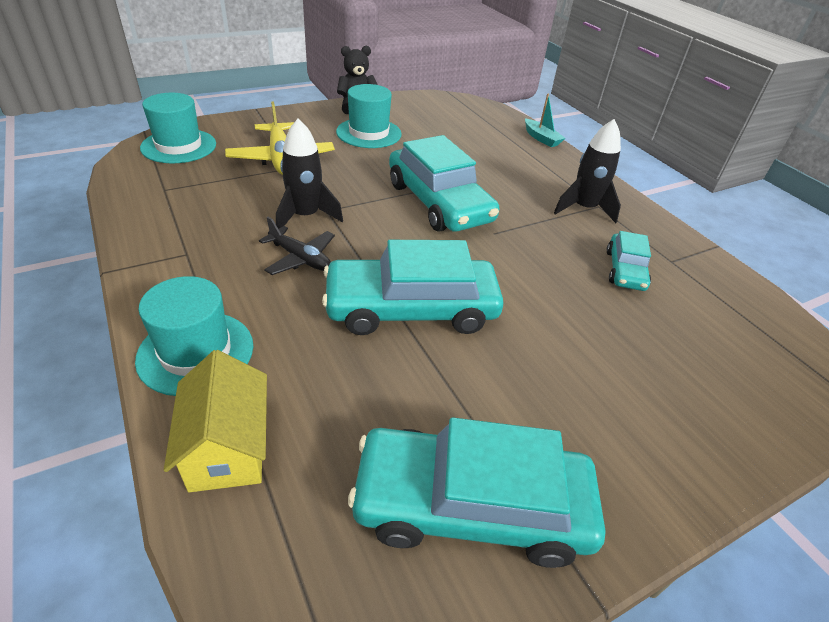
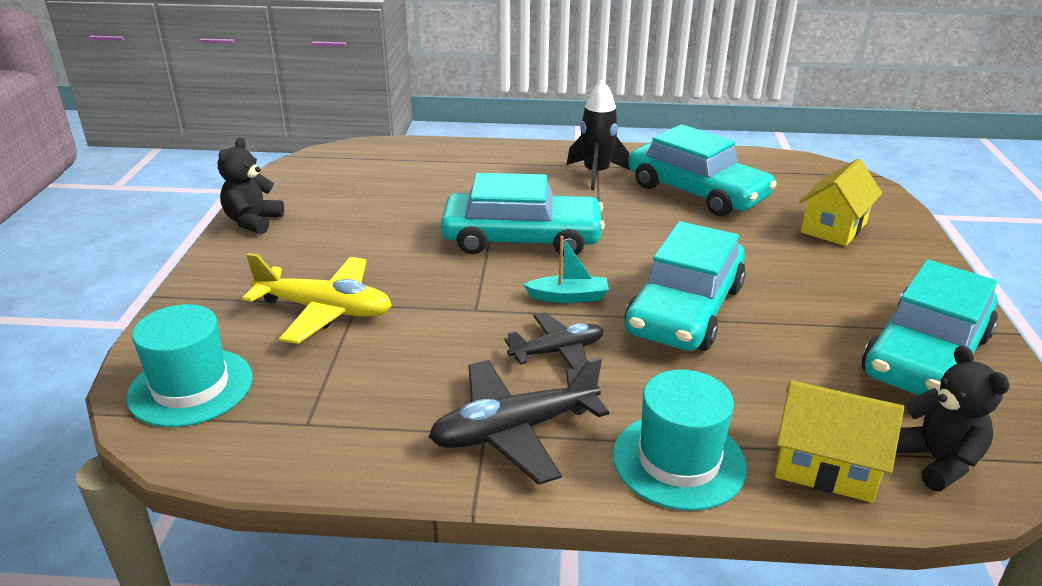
camera: 55 degrees left, 10 degrees down
black rocket [276,118,343,229] -> none
turquoise hat [336,84,402,148] -> none
turquoise boat [525,94,565,147] -> turquoise boat moved to [523,236,609,303]
turquoise car [607,231,651,291] -> turquoise car [629,124,777,216], size x1.91
none -> black plane [429,357,609,485]
none -> yellow house [799,159,882,246]
none -> black teddy bear [896,345,1010,491]

